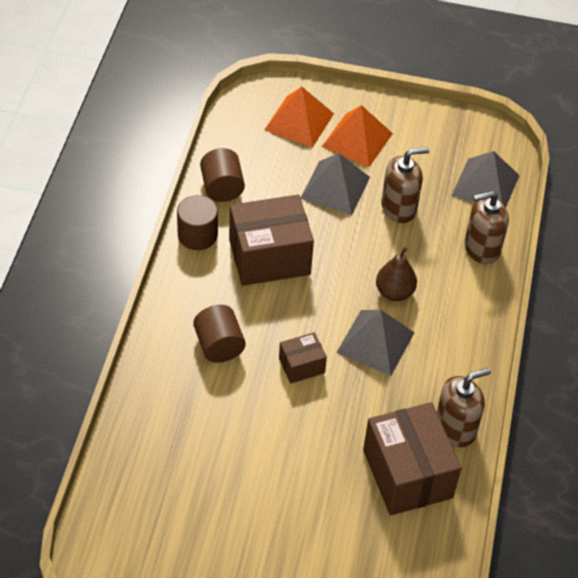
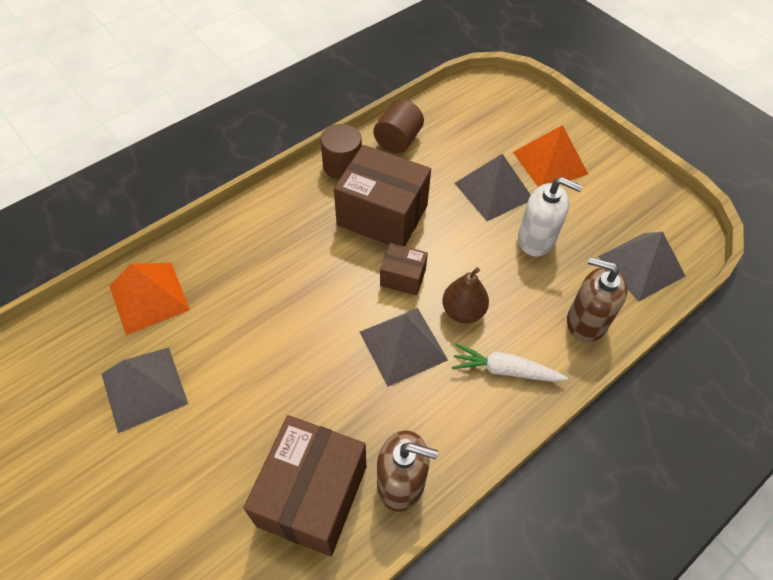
camera: 40 degrees right, 5 degrees up
brown cylinder [193,305,246,363] -> none
orange pyramid [264,87,334,148] -> orange pyramid moved to [109,262,190,335]
brown box [279,332,327,383] -> brown box moved to [380,243,428,296]
brown soap dispenser [381,147,429,223] -> white soap dispenser [518,177,583,256]
none -> grey pyramid [102,347,188,433]
none -> white carrot [452,344,568,382]

